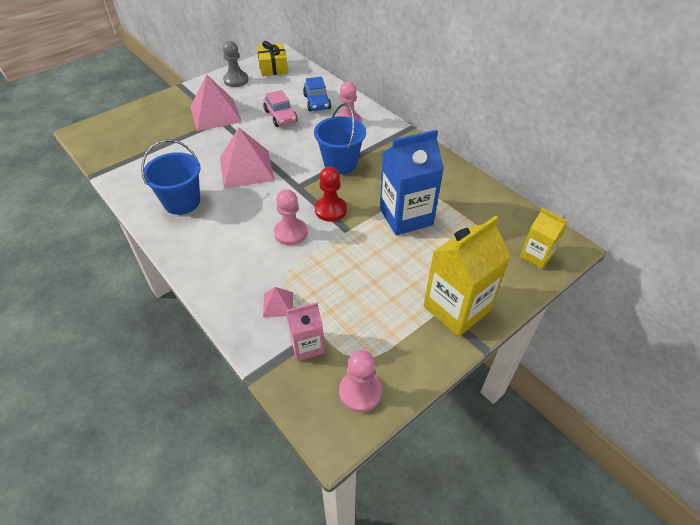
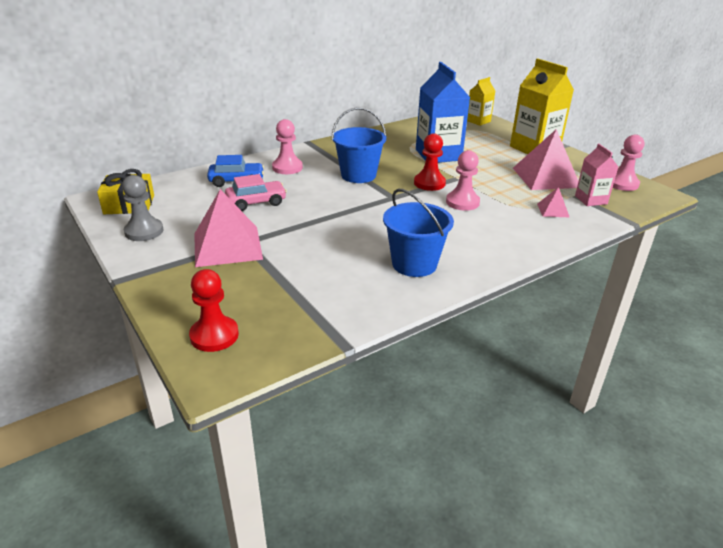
camera: 85 degrees left, 15 degrees down
pink pyramid [220,128,275,189] -> pink pyramid moved to [513,129,578,190]
none -> red pawn [189,269,239,352]

